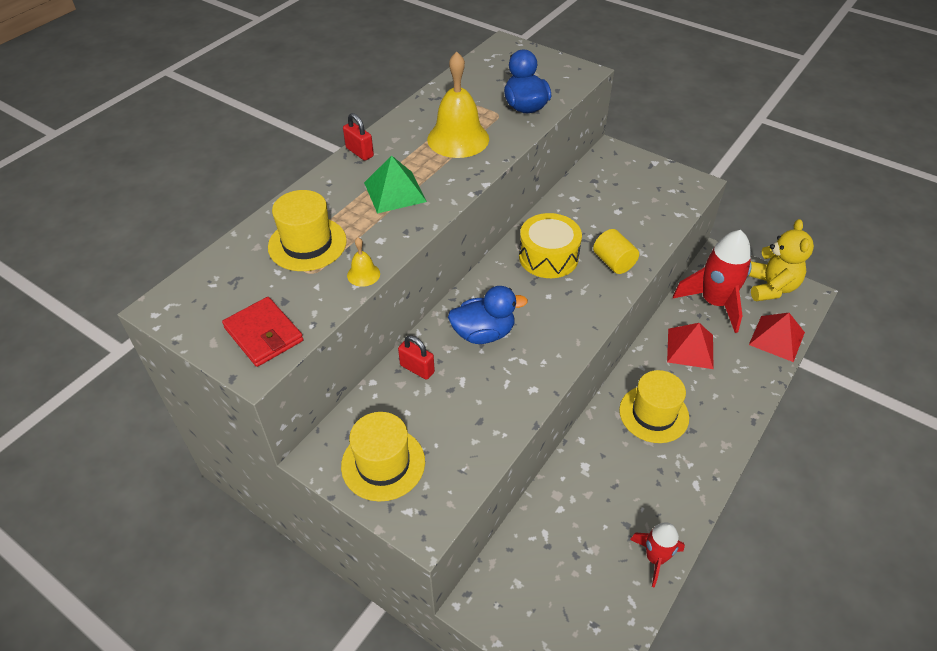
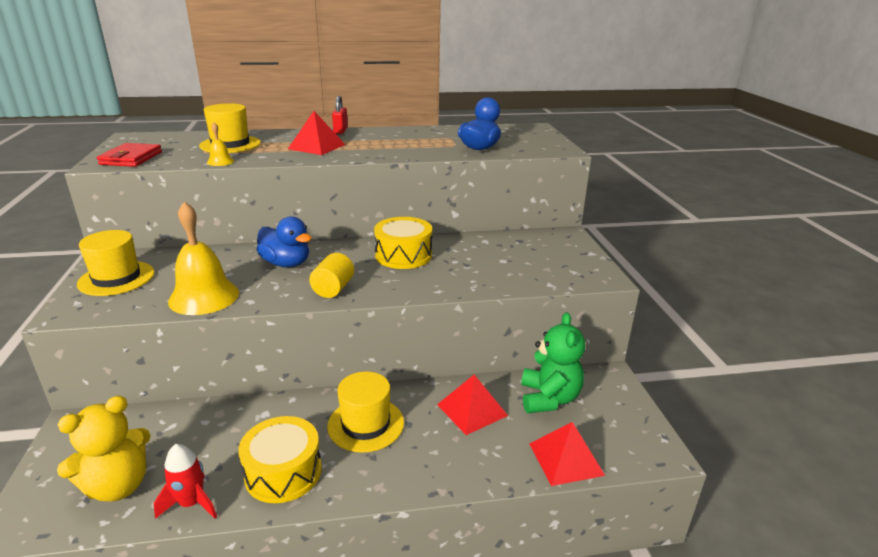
camera: 45 degrees right, 20 degrees down
green pyramid [364,155,427,214] -> red pyramid [288,111,345,155]
red padlock [398,336,435,380] -> none
yellow bell [427,52,489,158] -> yellow bell moved to [168,201,239,315]
yellow cylinder [593,229,639,274] -> yellow cylinder moved to [309,253,354,298]
red rocket [673,230,752,333] -> green teddy bear [521,312,585,413]
yellow teddy bear [749,219,814,301] -> yellow teddy bear moved to [57,396,151,502]
none -> yellow drum [238,416,322,503]

